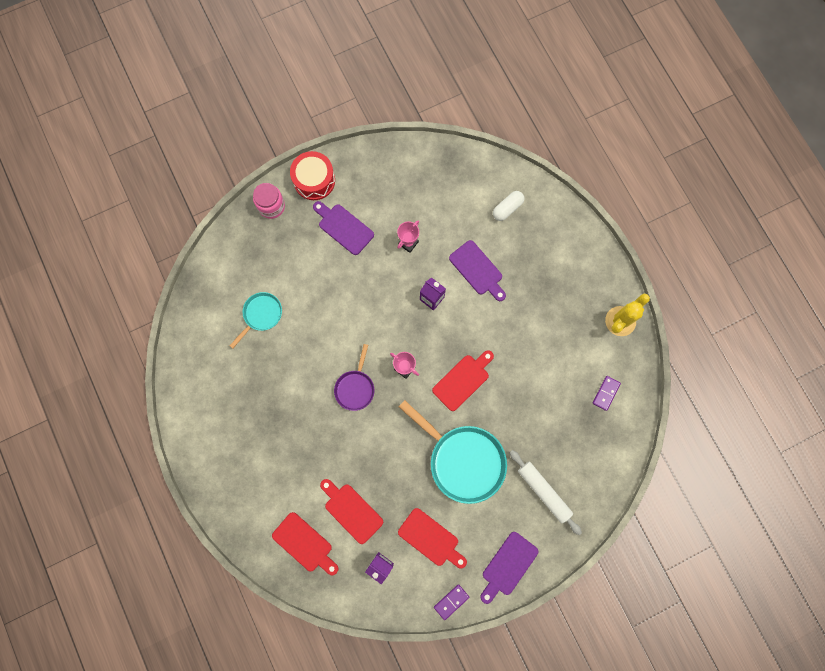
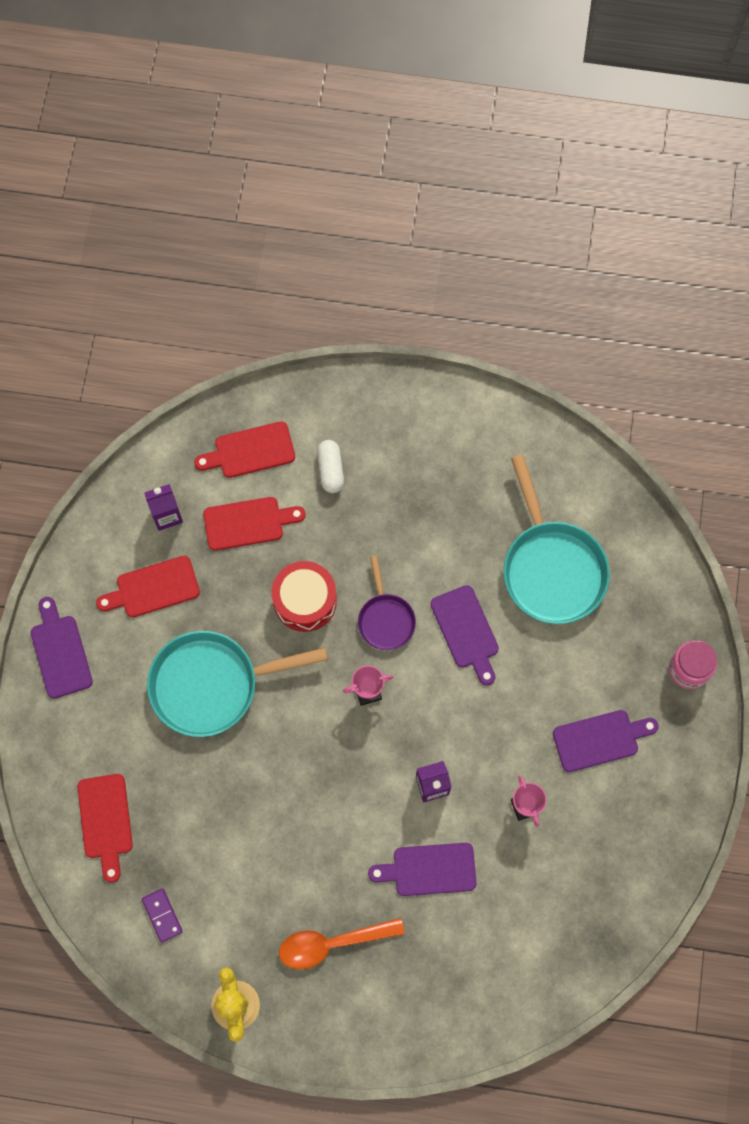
camera: 125 degrees right, 5 degrees down
turquoise pan [230,292,282,348] -> turquoise pan [503,455,610,624], size x1.84
red drum [290,151,335,200] -> red drum moved to [272,561,337,632]
purple pan [334,344,374,411] -> purple pan turned 150 degrees counterclockwise [358,556,416,650]
red cutting board [432,350,494,411] -> red cutting board moved to [78,774,133,883]
purple domino [434,584,469,620] -> none
white capsule [493,191,524,221] -> white capsule moved to [317,440,344,493]
white rolling pin [510,450,582,535] -> none
none -> orange spoon [279,918,405,969]
none -> purple cutting board [430,585,499,686]

